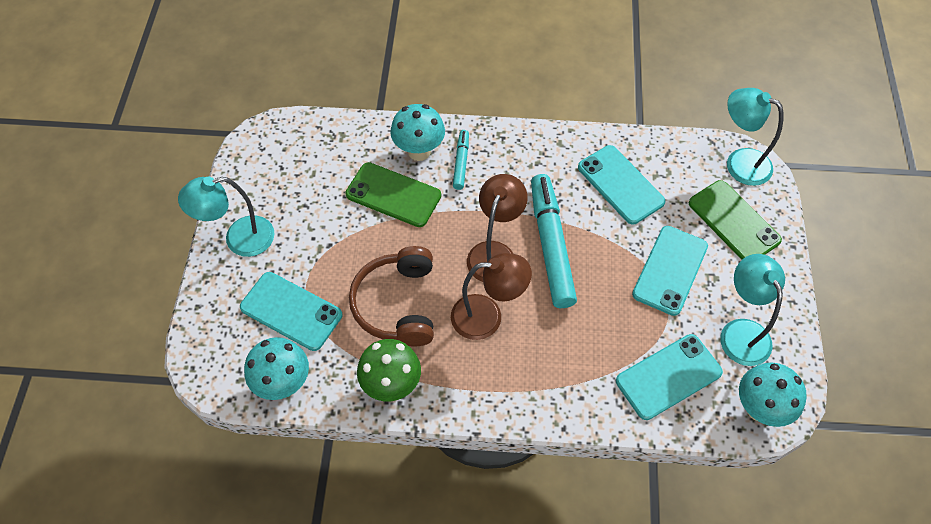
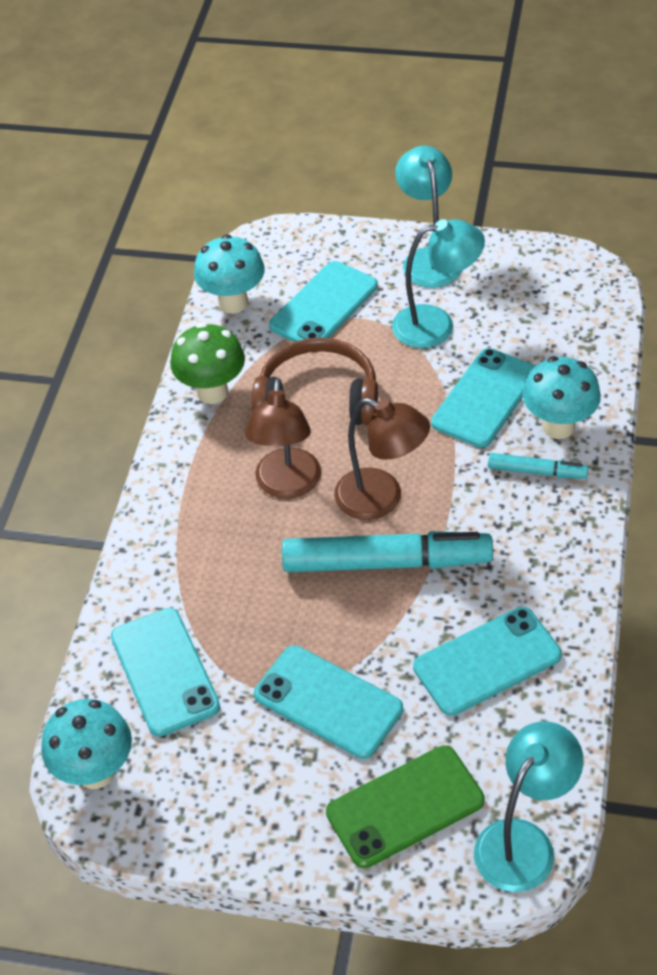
camera: 100 degrees right, 10 degrees down
green phone [345,162,441,227] -> turquoise phone [431,348,536,448]
turquoise lamp [720,254,785,366] -> turquoise lamp moved to [392,219,485,348]

